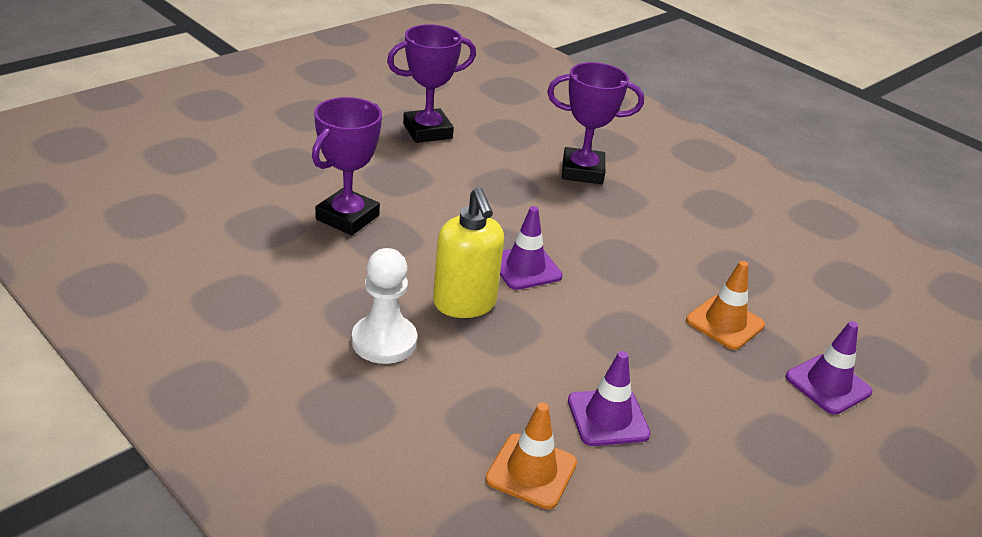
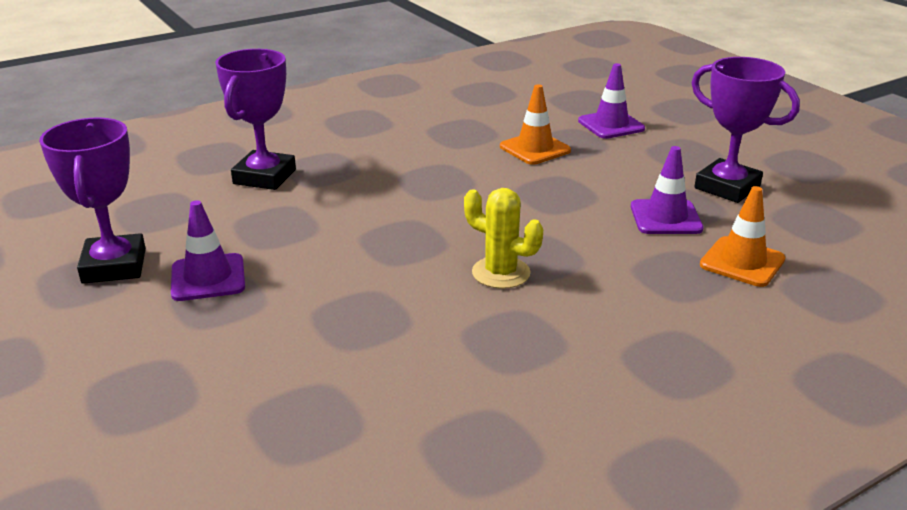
camera: 75 degrees left, 5 degrees down
purple trophy [312,97,382,235] -> purple trophy moved to [691,57,800,203]
white pawn [352,248,417,364] -> none
yellow soap dispenser [433,187,504,318] -> yellow cactus [464,188,543,289]
purple traffic cone [500,206,563,290] -> purple traffic cone moved to [171,200,245,301]

